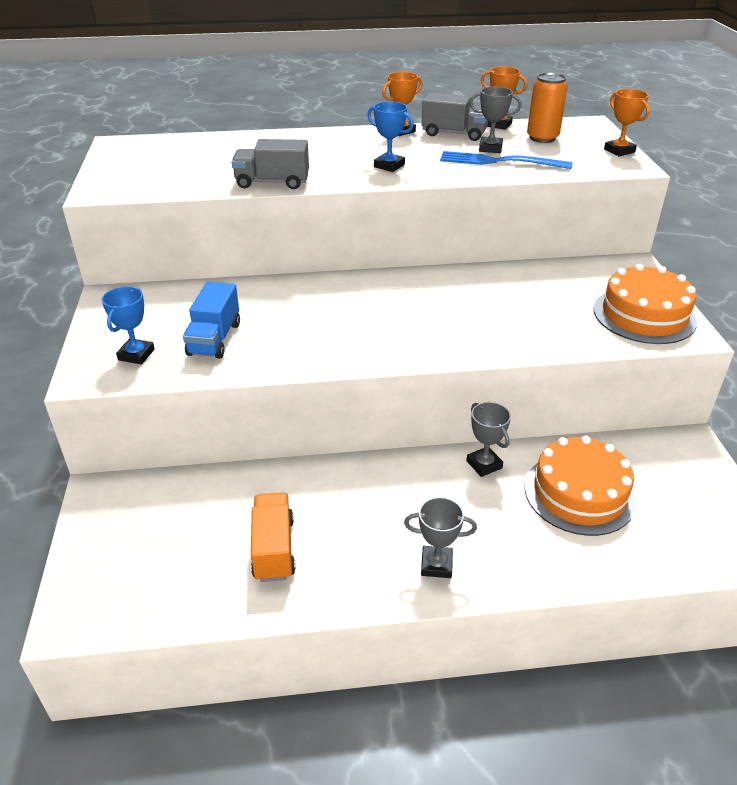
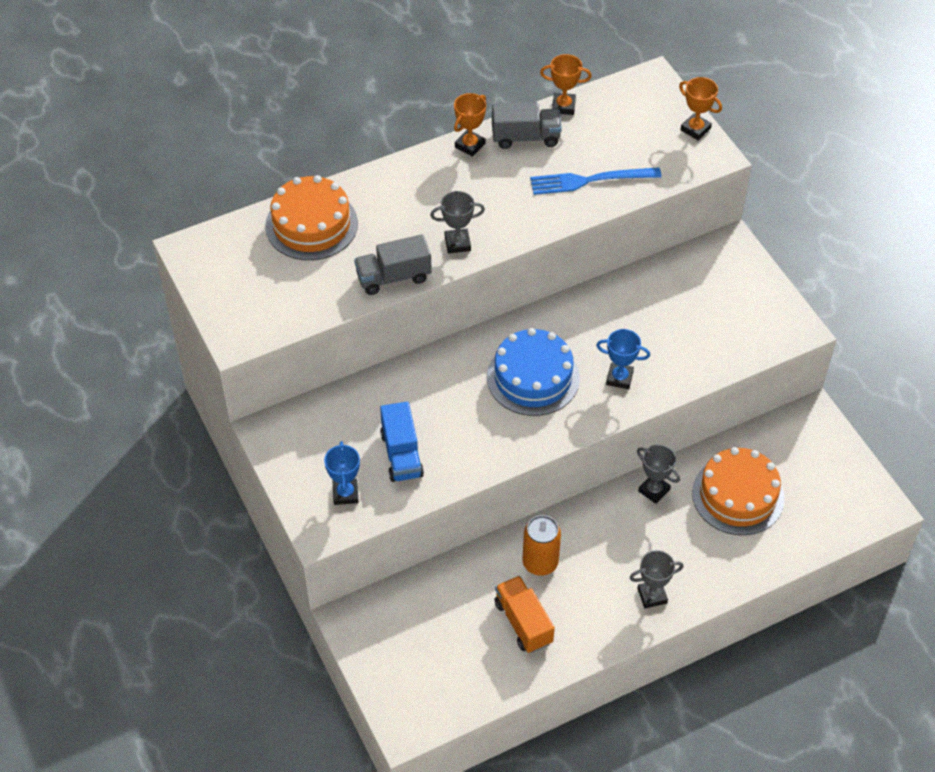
camera: 20 degrees left, 15 degrees up
blue trophy [367,101,414,172] -> blue trophy moved to [596,329,650,389]
grey trophy [469,87,522,153] -> grey trophy moved to [430,191,485,254]
orange can [527,73,568,143] -> orange can moved to [523,515,561,576]
orange cake [593,264,697,344] -> orange cake moved to [265,175,358,260]
none -> blue cake [487,328,580,416]

